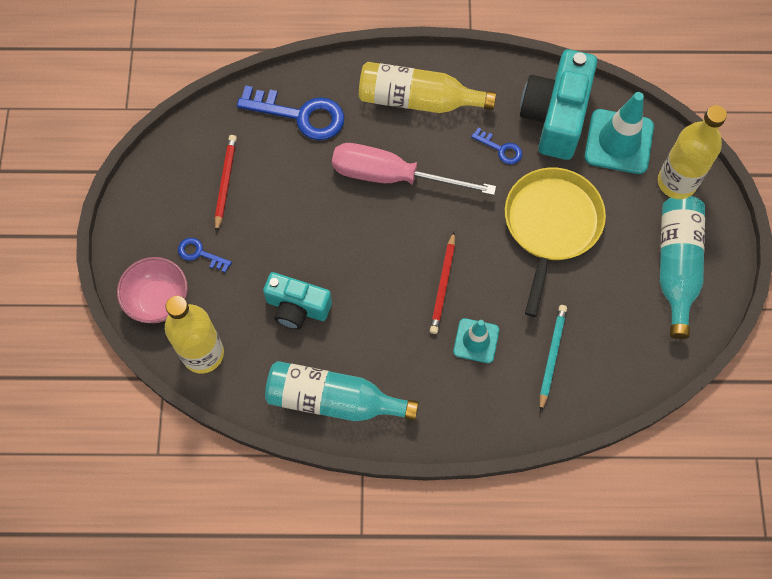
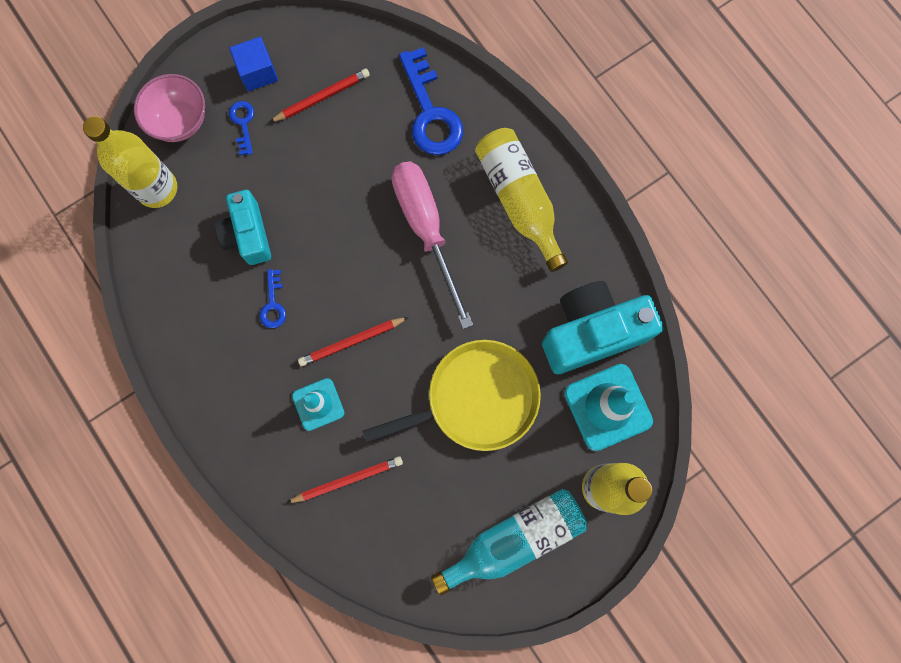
camera: 55 degrees right, 10 degrees up
turquoise bottle [265,361,419,421] -> none
blue key [471,128,522,164] -> blue key moved to [260,269,286,328]
turquoise pencil [540,305,567,412] -> red pencil [287,456,403,503]
none -> blue cube [229,37,278,91]

